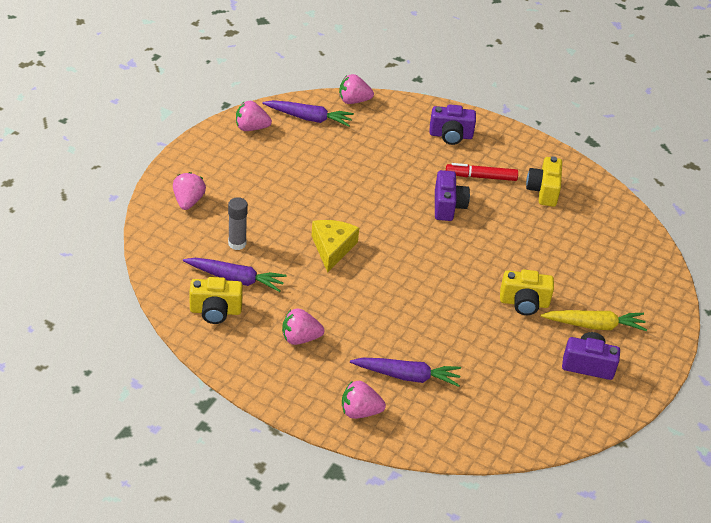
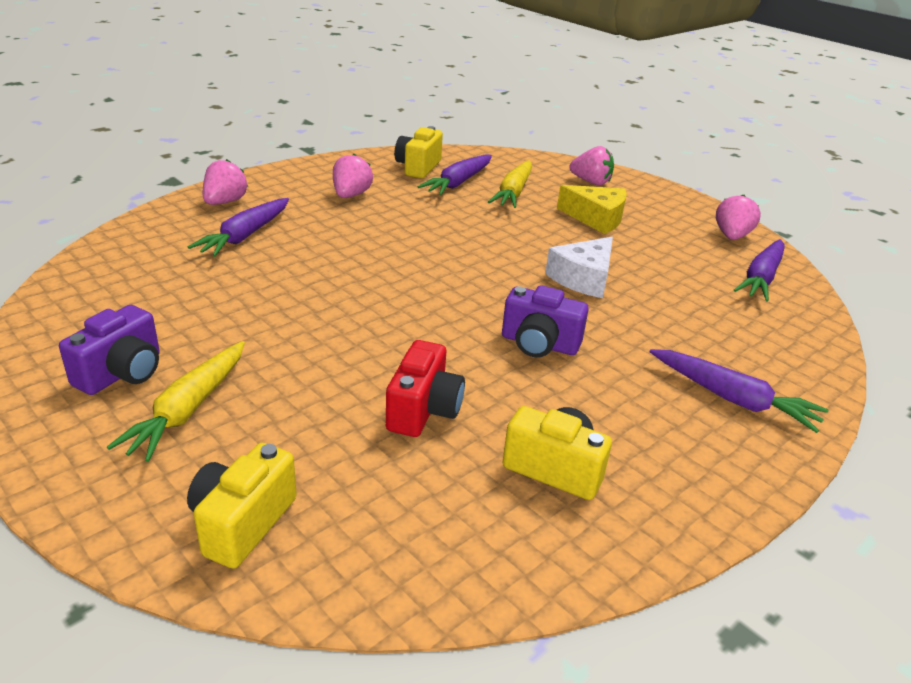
camera: 110 degrees right, 10 degrees down
grey glue stick [228,197,248,250] -> yellow carrot [488,160,532,208]
yellow cheese [311,220,359,273] -> yellow cheese moved to [557,185,627,234]
pink strawberry [339,74,374,104] -> none
purple camera [430,104,476,145] -> purple carrot [649,349,829,433]
red marker [446,163,518,181] -> none
yellow camera [500,270,554,315] -> yellow camera moved to [187,443,297,569]
none -> red camera [386,340,465,437]
none -> white cheese [545,237,613,298]

